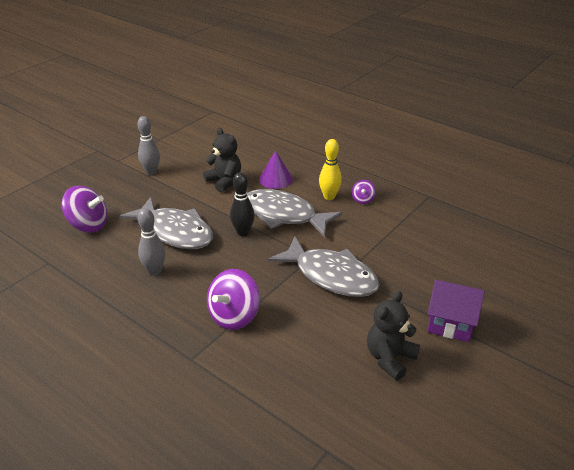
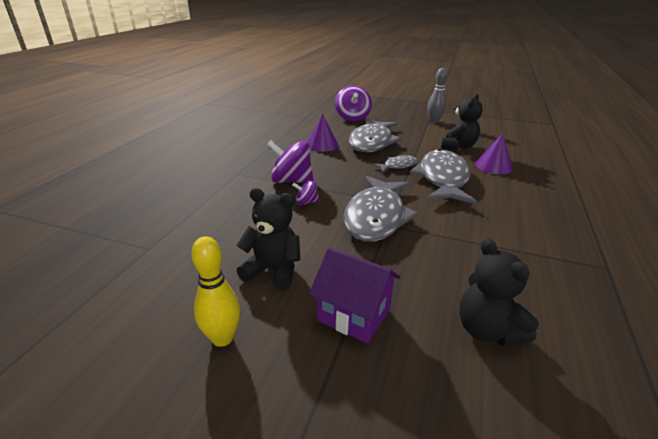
camera: 70 degrees right, 5 degrees down
grey bowling pin [138,209,165,276] -> purple cone [308,114,339,152]
black bowling pin [230,172,255,236] -> grey fish [372,155,418,173]
yellow bowling pin [319,139,342,200] -> yellow bowling pin moved to [191,236,240,347]
purple spinning top [352,180,376,204] -> purple spinning top moved to [292,180,319,205]
purple house [427,280,485,342] -> purple house turned 60 degrees counterclockwise [310,247,401,344]
none -> black teddy bear [459,238,539,346]

